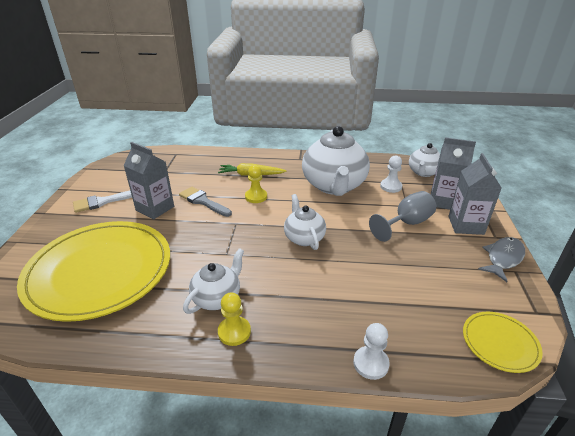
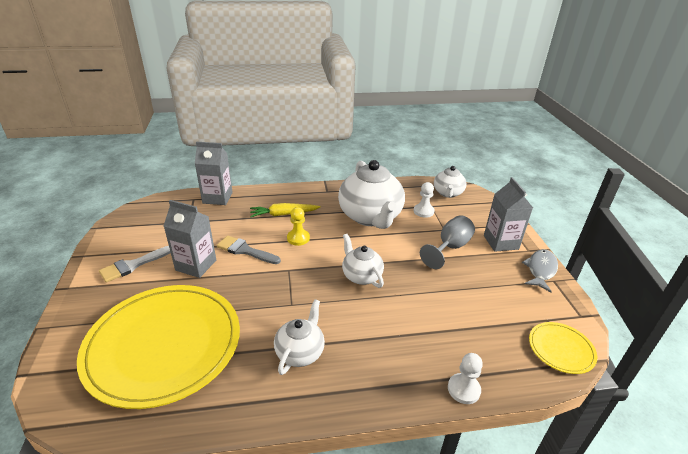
camera: 15 degrees left, 0 degrees up
yellow pawn [218,292,251,346] -> none
grey carton [431,137,476,210] -> grey carton moved to [195,142,233,205]

